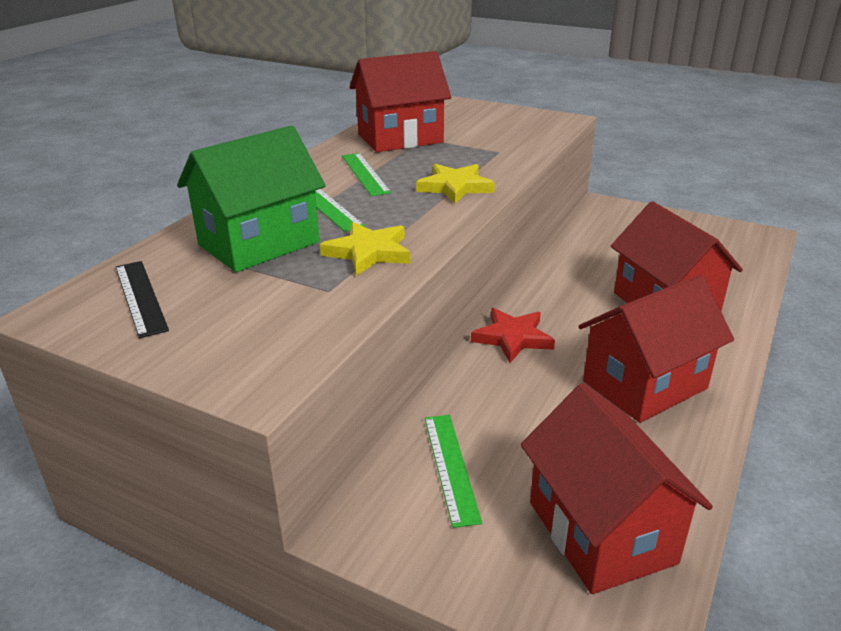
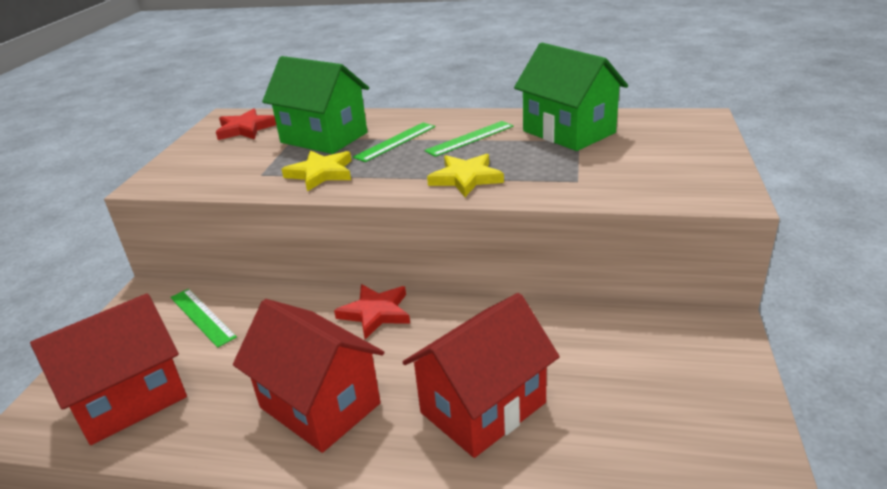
camera: 75 degrees right, 0 degrees up
black ruler [116,261,169,338] -> red star [216,109,276,140]
red house [350,51,451,152] -> green house [514,43,628,151]
green ruler [425,415,482,528] -> green ruler turned 75 degrees clockwise [170,289,237,348]

